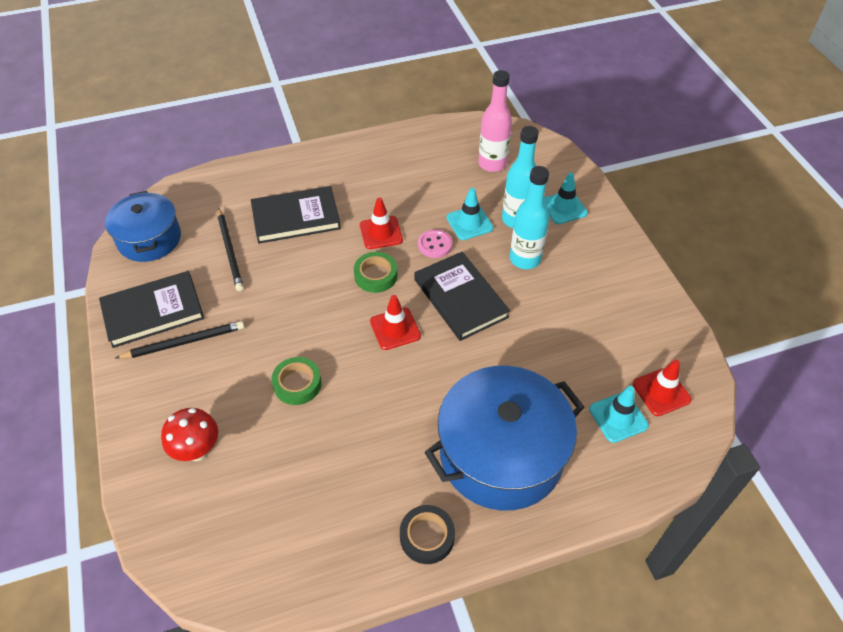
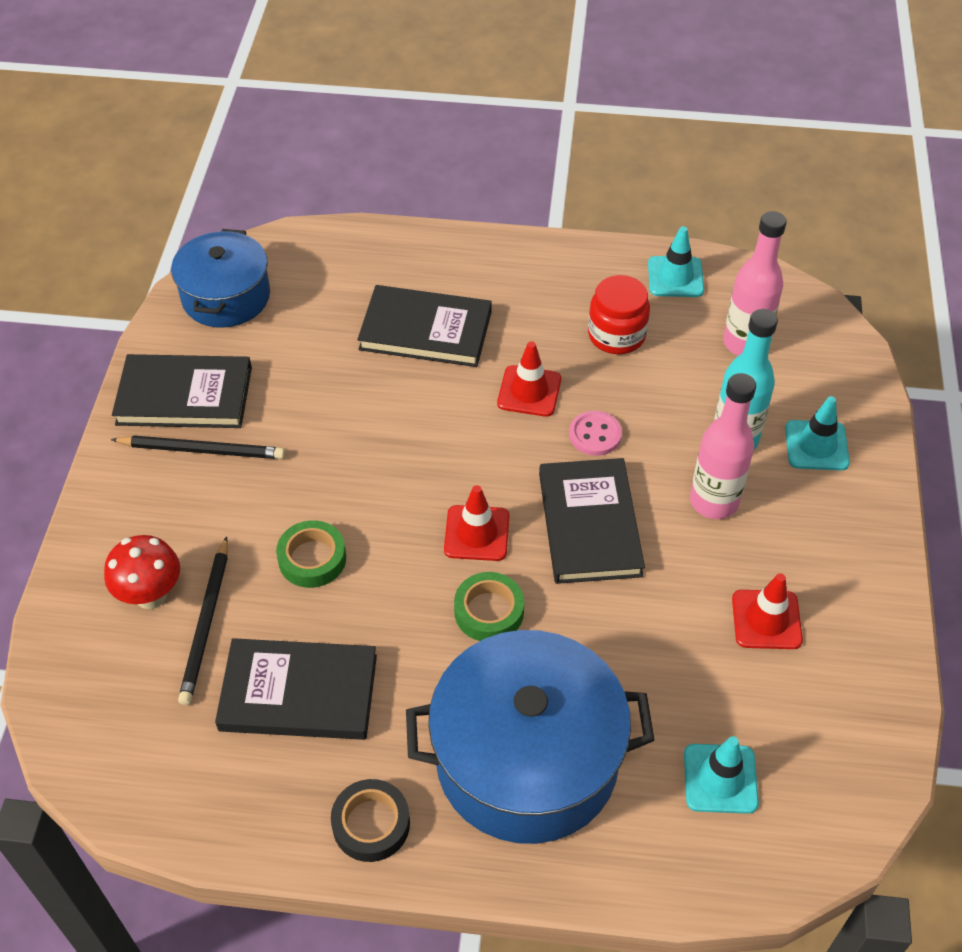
camera: 25 degrees right, 0 degrees up
black pencil [218,208,244,291] -> black pencil moved to [178,536,228,705]
green tape [354,252,397,293] -> green tape moved to [454,572,524,641]
turquoise traffic cone [446,188,493,240] -> turquoise traffic cone moved to [648,226,704,297]
turquoise bottle [510,166,549,269] -> pink bottle [690,373,756,519]
red traffic cone [633,359,692,416] -> red traffic cone moved to [732,573,803,649]
none -> black book [215,638,377,740]
none -> red jar [588,275,650,354]

